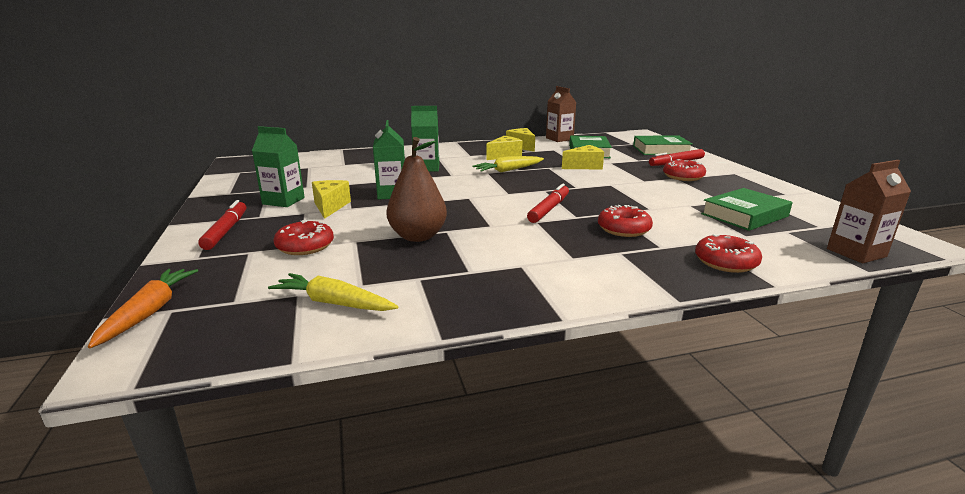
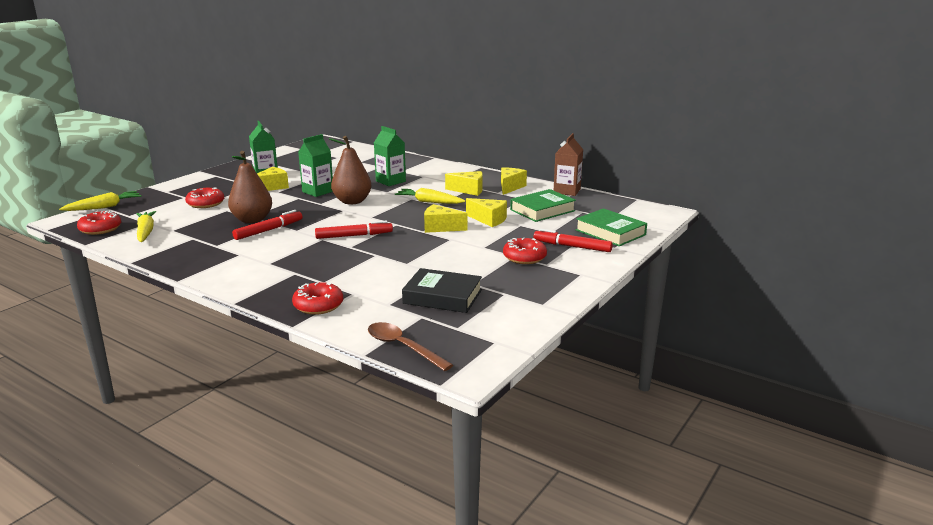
camera: 50 degrees right, 0 degrees up
orange carrot [88,269,198,348] -> yellow carrot [59,191,142,211]
red marker [198,200,246,250] -> red marker moved to [232,210,302,240]
red donut [598,205,653,237] -> red donut moved to [77,211,121,235]
green book [701,188,792,231] -> black book [402,268,482,313]
brown carton [827,160,911,263] -> brown spoon [368,322,453,371]
none -> brown pear [329,136,372,205]
none -> yellow cheese [424,204,468,233]

